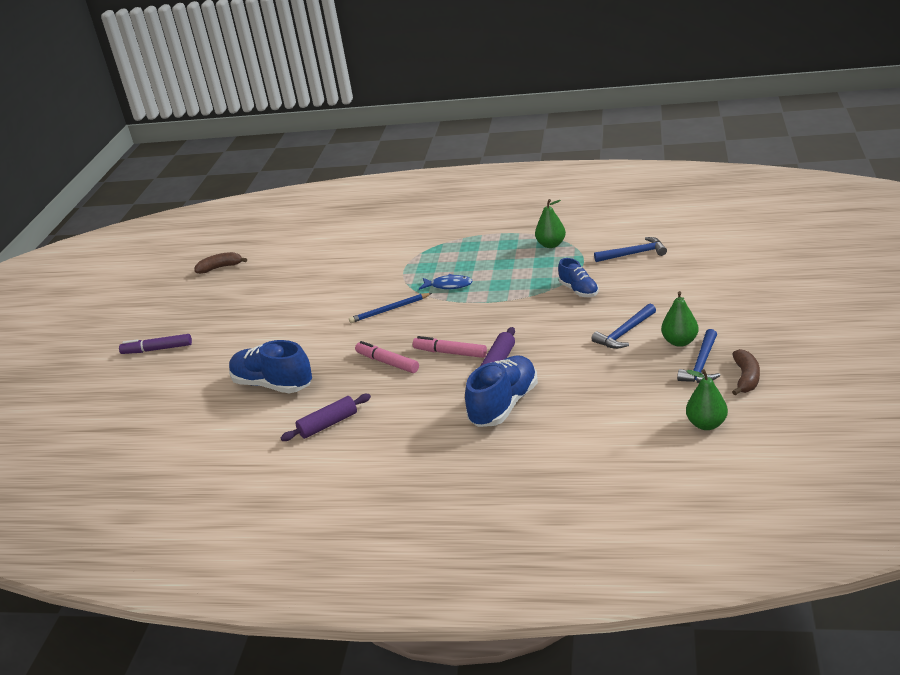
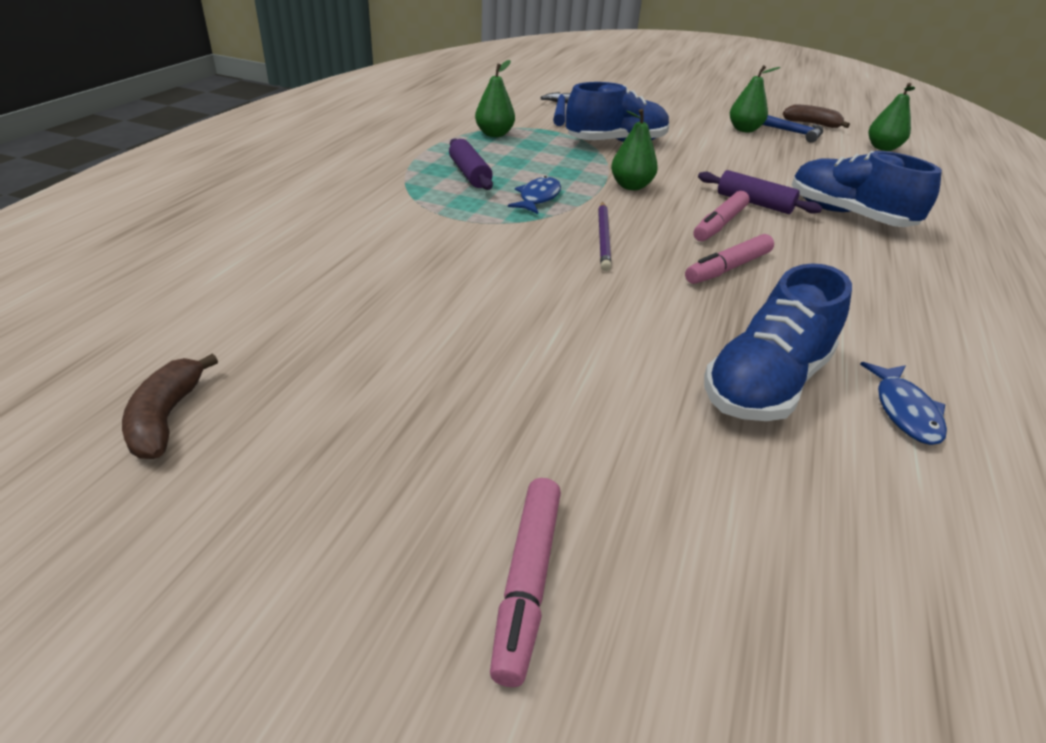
camera: 85 degrees left, 5 degrees up
purple marker [119,334,192,354] -> pink marker [490,478,561,687]
purple rolling pin [280,394,371,441] -> purple rolling pin moved to [449,138,493,190]
blue pencil [349,293,432,323] -> none
blue shoe [558,258,599,297] -> blue shoe [566,82,669,142], size x1.71
blue hammer [592,303,656,349] -> none
none -> purple pencil [598,202,612,271]
none -> green pear [611,109,658,190]
none -> blue fish [860,362,947,445]

